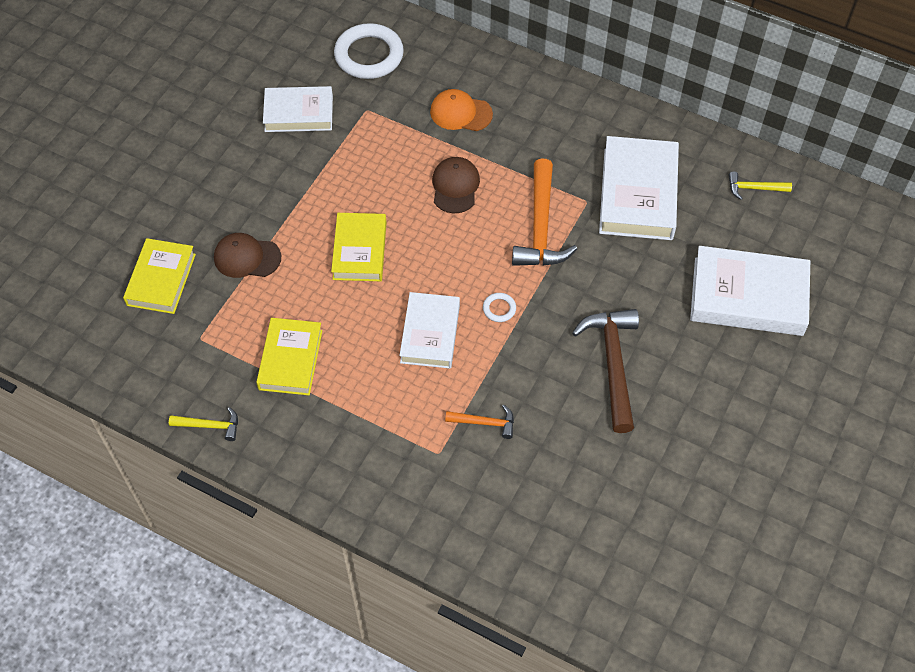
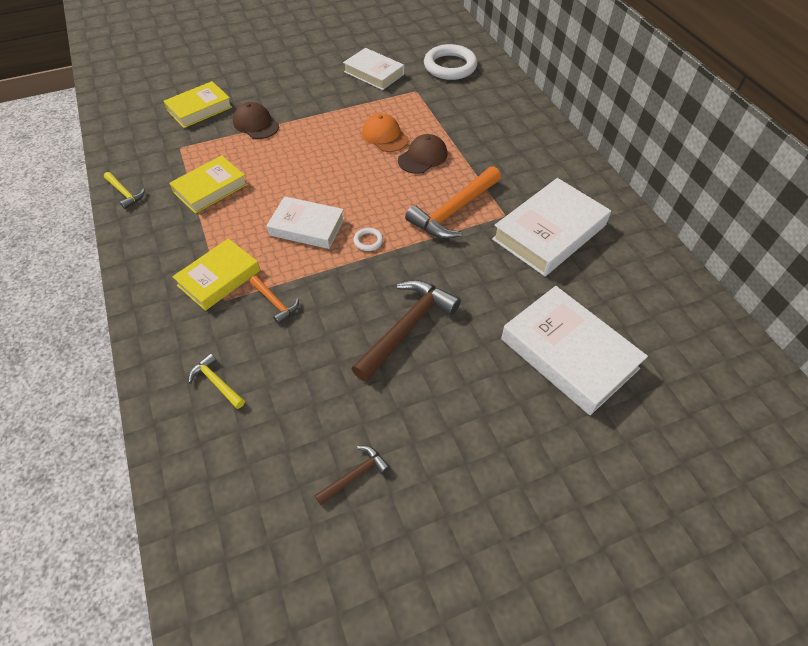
camera: 40 degrees right, 5 degrees down
yellow book [331,213,387,281] -> yellow book moved to [172,238,260,311]
white book [399,292,460,368] -> white book turned 60 degrees clockwise [267,196,345,249]
orange cap [430,89,493,131] -> orange cap moved to [362,113,408,152]
yellow hammer [729,172,792,200] -> yellow hammer moved to [188,353,245,409]
none -> brown hammer [314,446,390,505]

